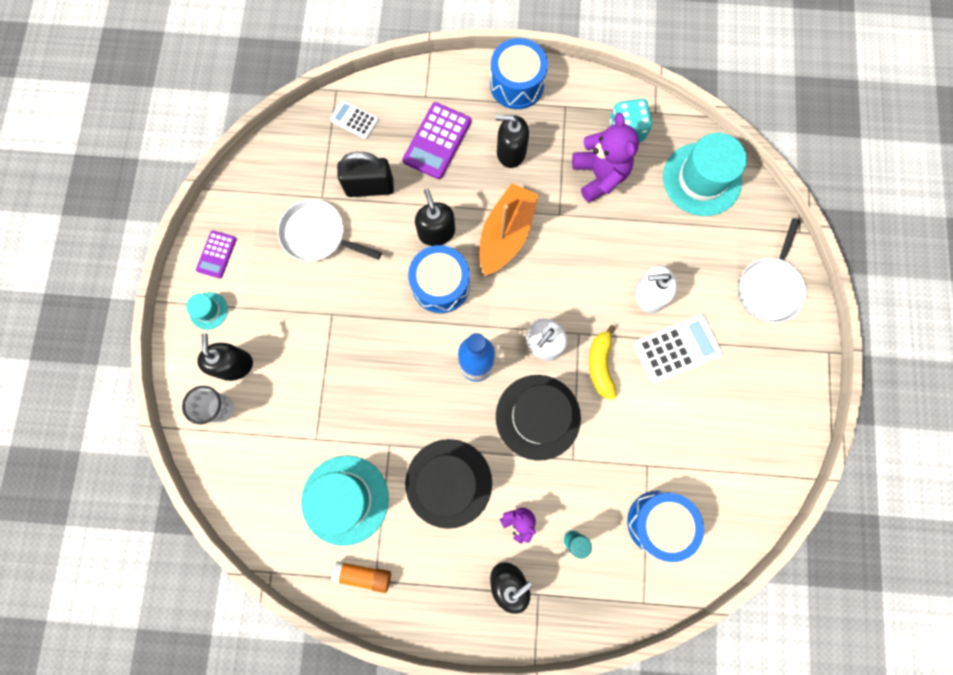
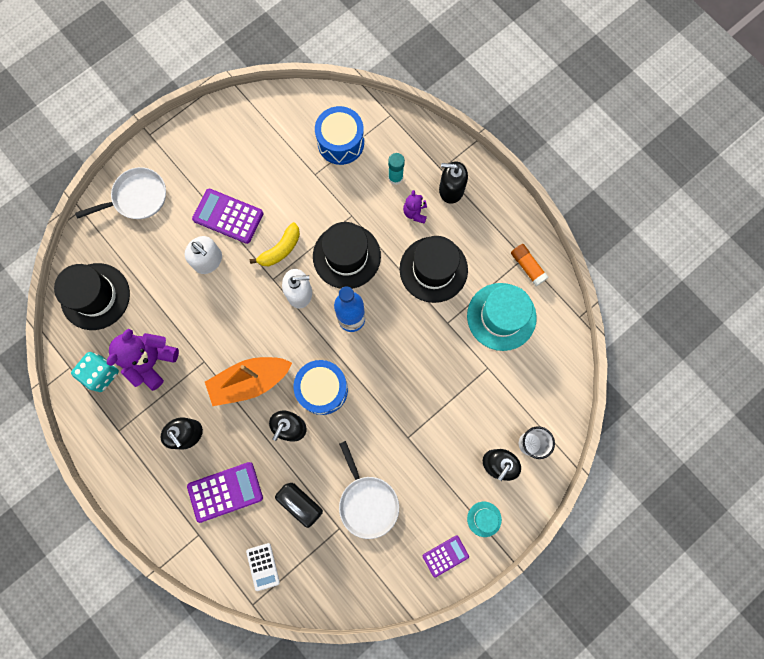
camera: 135 degrees left, 0 degrees up
blue drum [490,38,548,109] -> none
white calculator [634,314,722,384] -> purple calculator [192,189,264,244]
turquoise hat [663,133,747,216] -> black hat [54,263,130,330]

